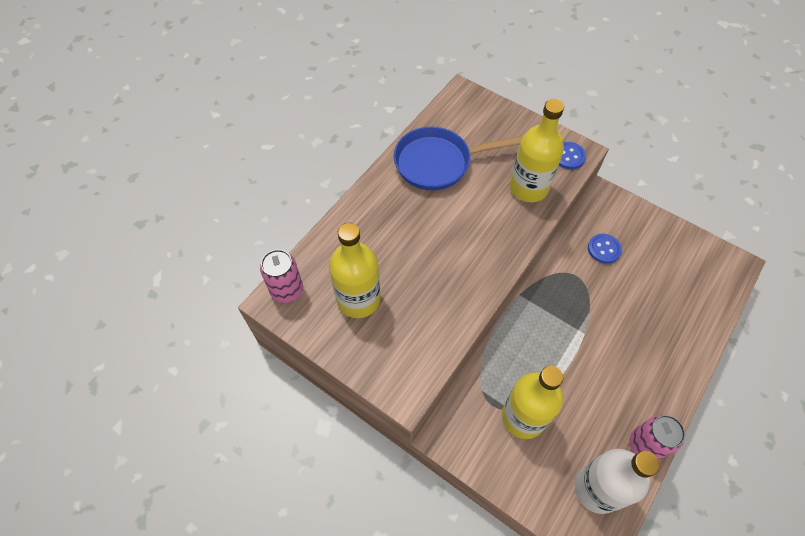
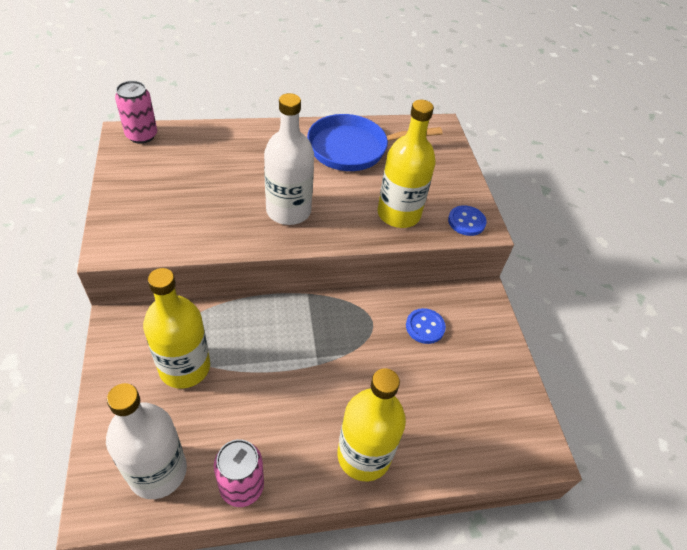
camera: 40 degrees right, 10 degrees down
yellow bottle [329,223,381,318] -> yellow bottle moved to [337,368,406,481]
blue pan [394,127,522,190] -> blue pan turned 45 degrees counterclockwise [307,114,442,171]
none -> white bottle [264,93,314,225]

